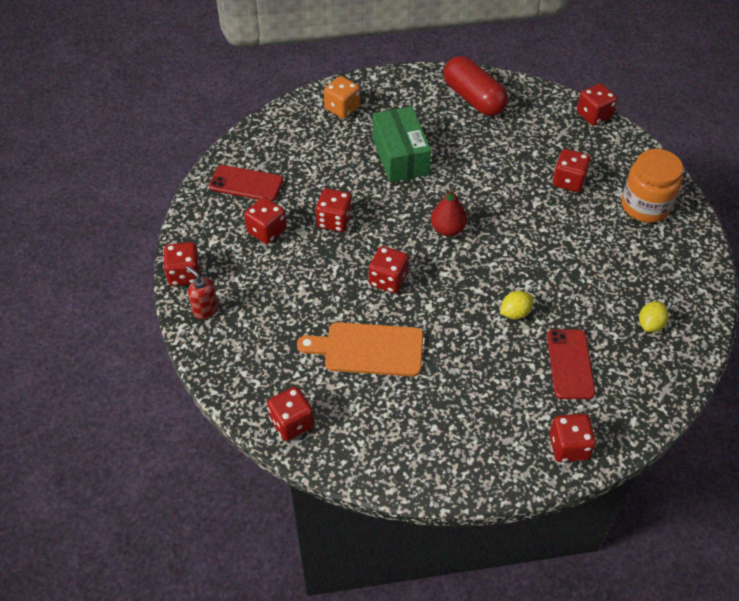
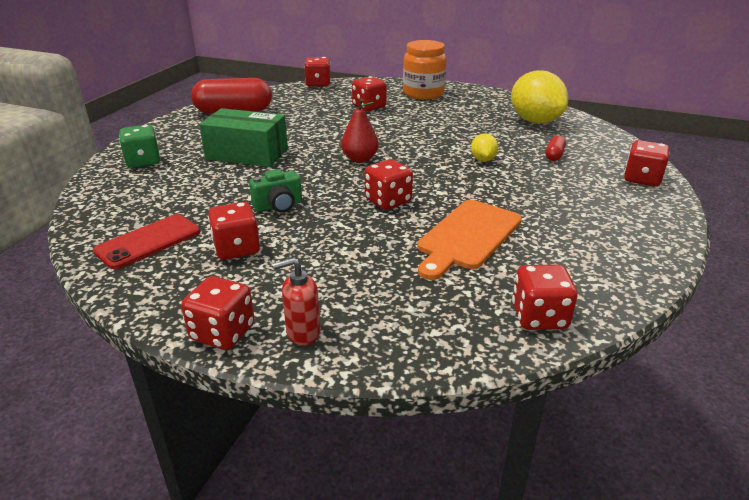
camera: 60 degrees left, 20 degrees down
red dice [316,188,353,232] -> green camera [249,169,302,213]
orange dice [324,76,360,118] -> green dice [119,125,160,168]
red phone [547,330,595,399] -> red capsule [545,135,566,161]
yellow lemon [639,301,669,332] -> yellow lemon [511,71,568,123], size x2.13

